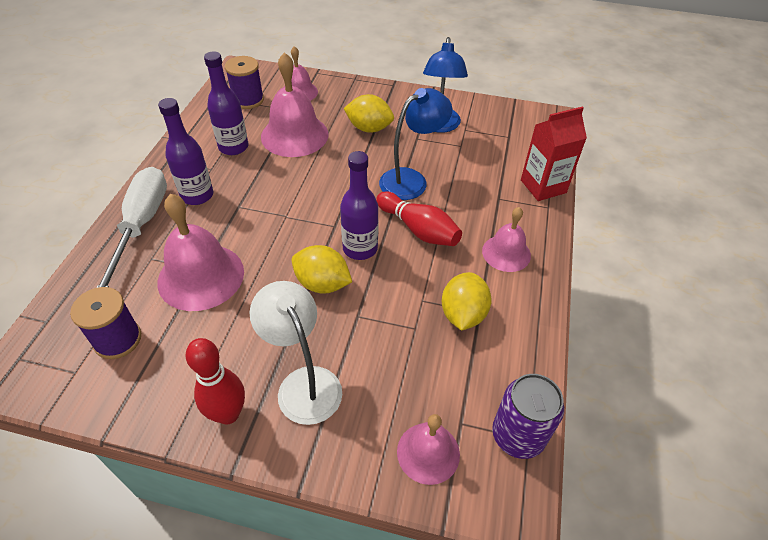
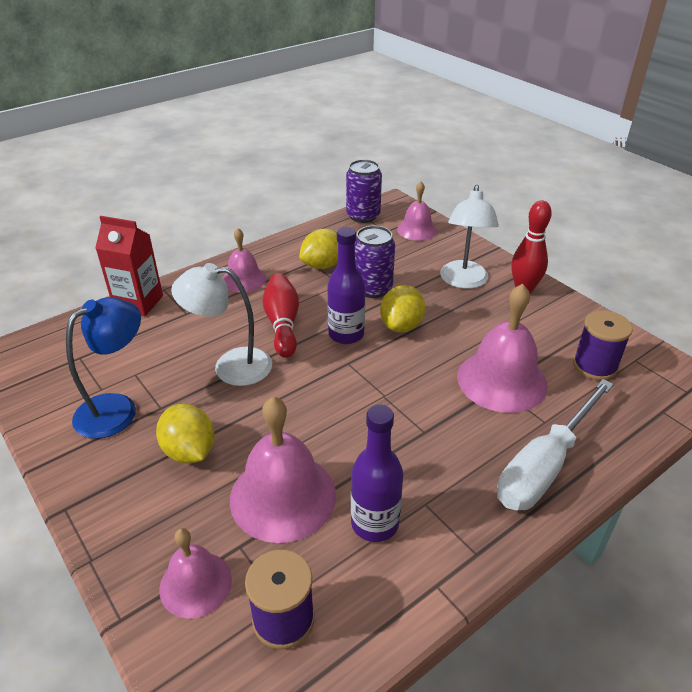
camera: 140 degrees left, 10 degrees down
purple bottle [158,98,213,205] -> none
yellow lemon [292,245,352,293] -> yellow lemon turned 45 degrees clockwise [380,285,425,333]
blue lamp [379,88,452,200] -> white lamp [171,263,272,386]
none -> purple can [355,226,395,298]

